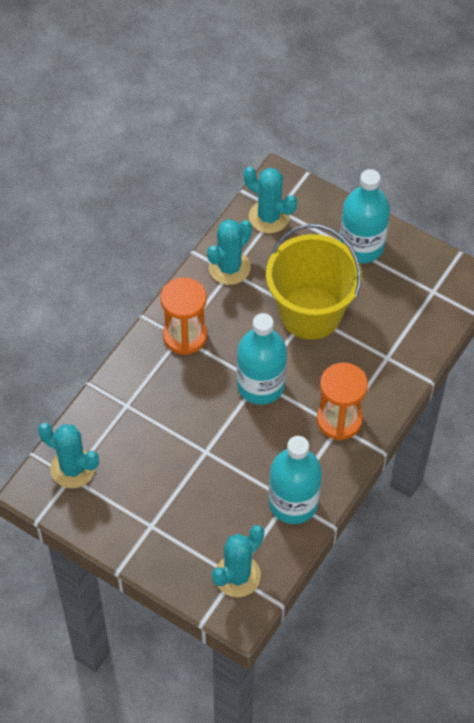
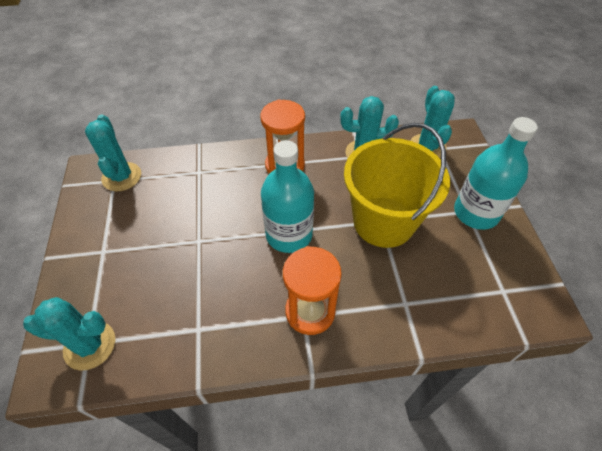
camera: 50 degrees right, 5 degrees down
turquoise bottle [269,436,322,524] -> none

